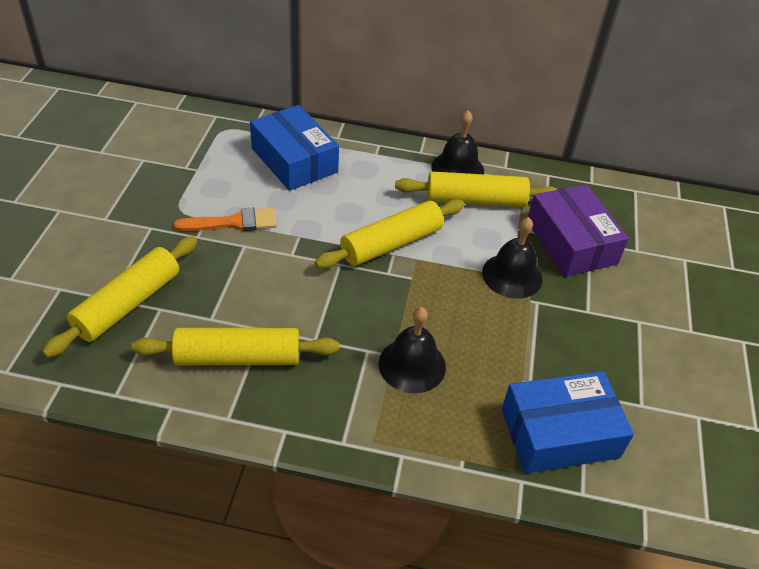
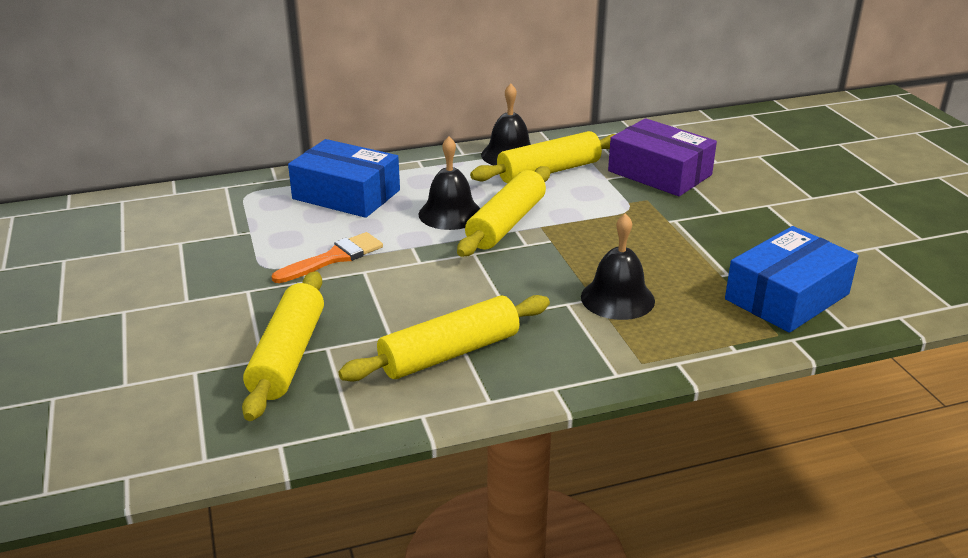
camera: 25 degrees left, 15 degrees down
black bell [482,217,542,299] -> black bell moved to [418,136,480,230]

